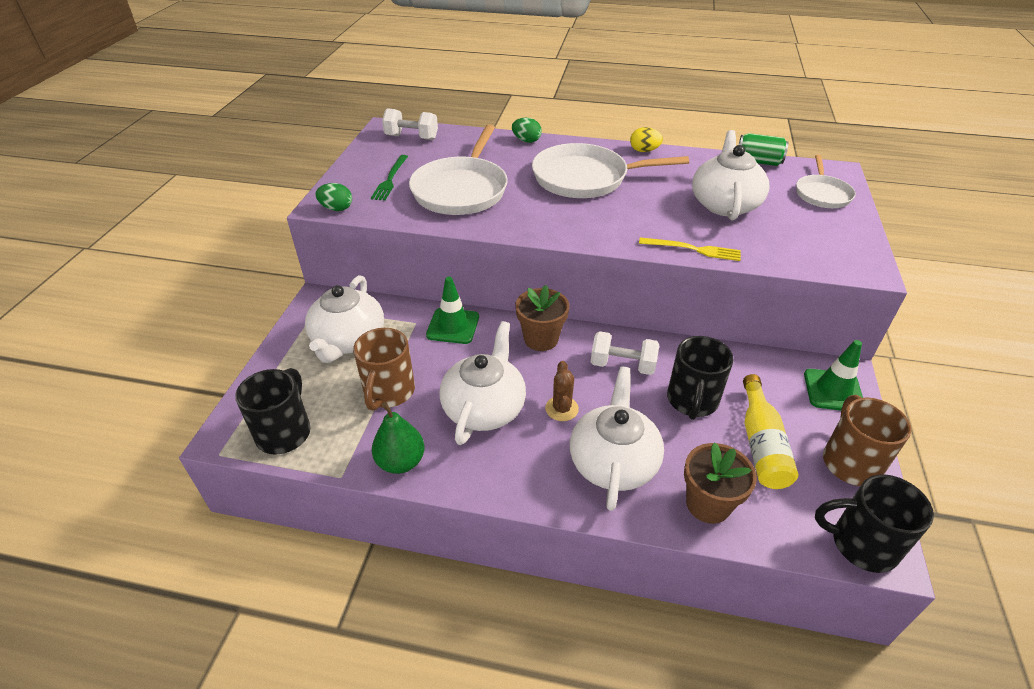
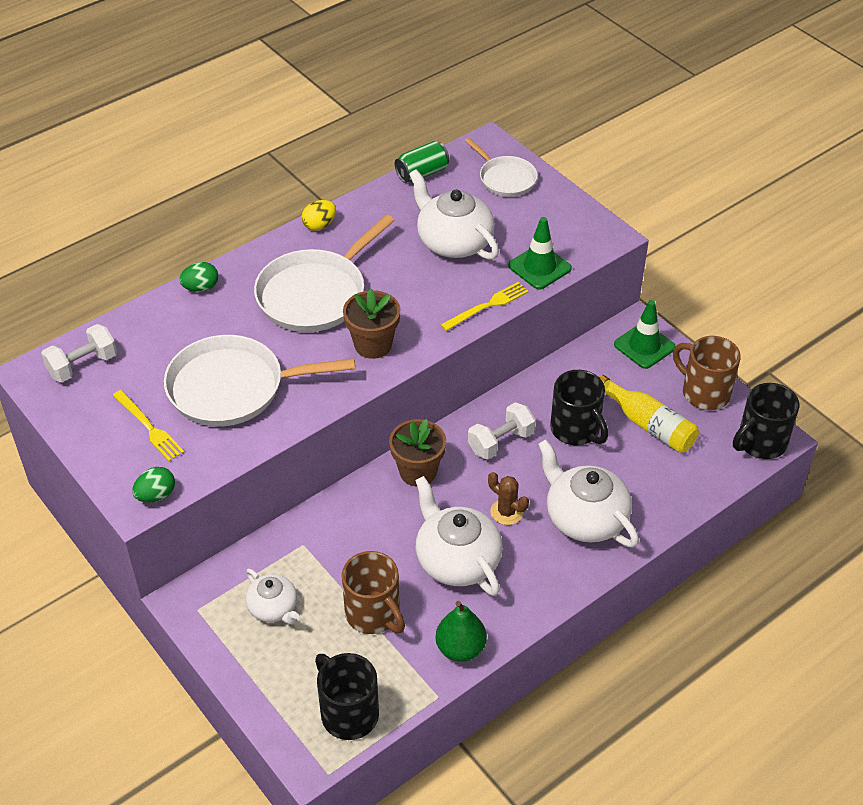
camera: 50 degrees left, 5 degrees up
white teapot [305,275,384,363] -> white teapot [245,569,299,624], size x0.58
green fork [371,155,408,201] -> yellow fork [113,390,184,461]
white pan [409,125,508,215] -> white pan turned 120 degrees clockwise [164,335,355,426]
green traffic cone [426,277,479,344] -> green traffic cone moved to [508,217,572,289]
brown flower pot [684,442,757,524] -> brown flower pot moved to [343,288,401,359]

